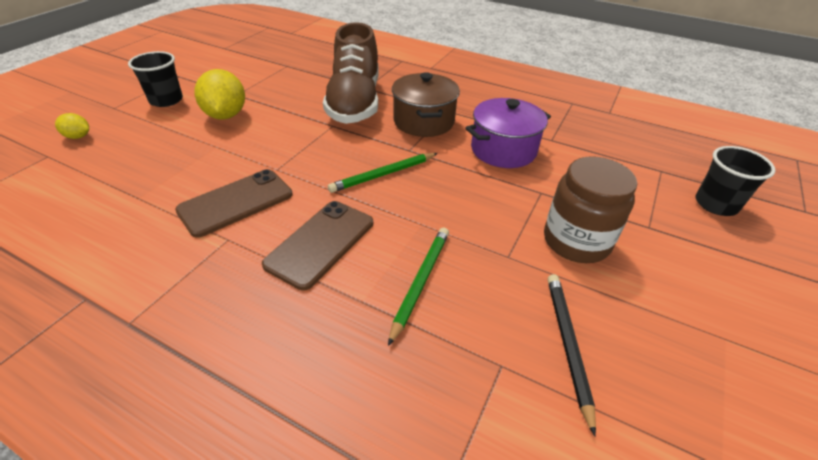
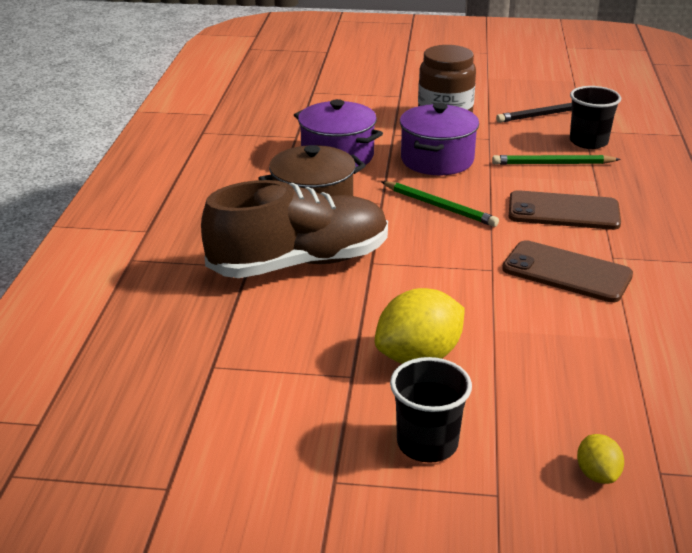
camera: 110 degrees left, 10 degrees down
black cup [696,146,776,216] -> black cup moved to [570,86,621,149]
none -> purple pot [400,103,479,175]

